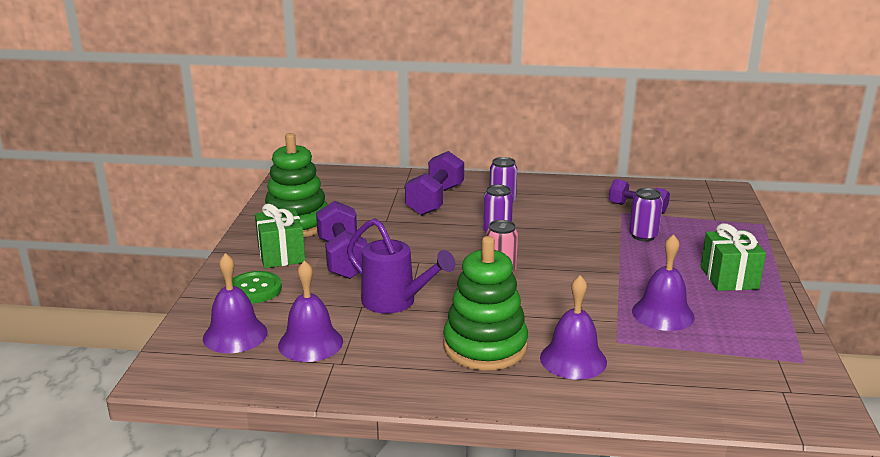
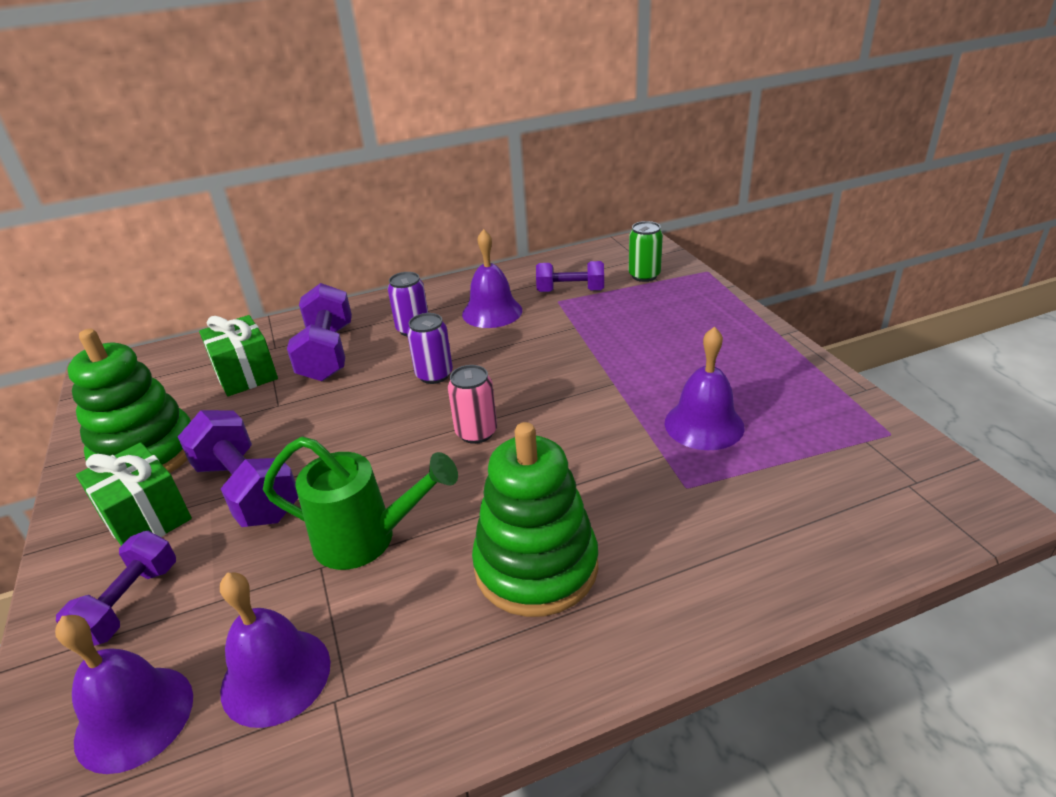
camera: 25 degrees left, 10 degrees up
green button [232,271,282,303] -> purple dumbbell [56,531,176,646]
purple watering can [347,218,456,314] -> green watering can [263,437,458,570]
purple bell [540,275,607,380] -> purple bell moved to [462,229,522,328]
purple can [629,188,663,241] -> none
green gift [701,223,766,291] -> green gift moved to [199,315,278,396]
none -> green can [629,221,663,282]

